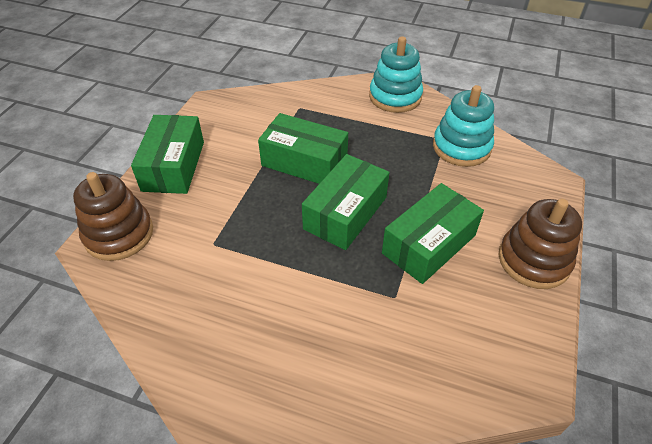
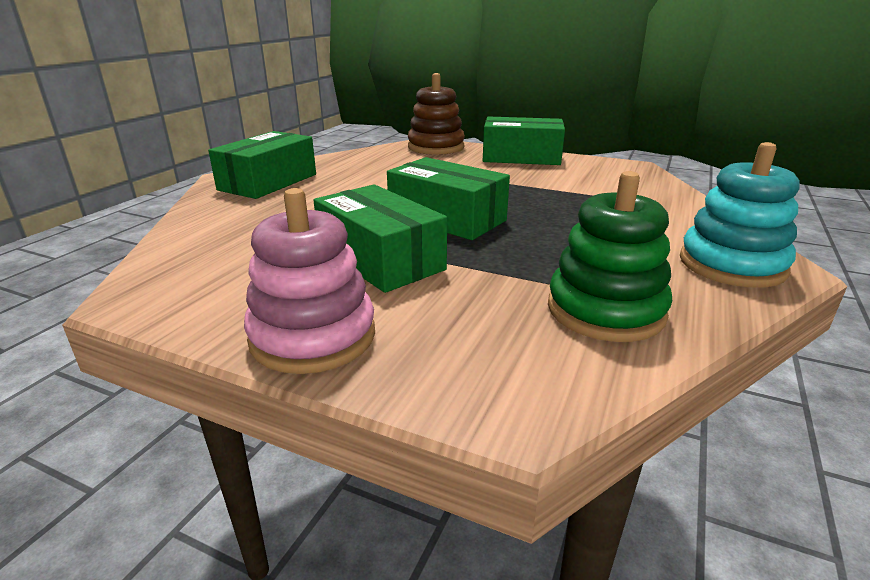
camera: 95 degrees right, 20 degrees down
green box [258,113,348,184] -> green box moved to [208,131,316,199]
turquoise stacking toy [433,85,494,167] -> green stacking toy [548,171,672,342]
brown stacking toy [499,199,582,289] -> pink stacking toy [244,188,375,374]

